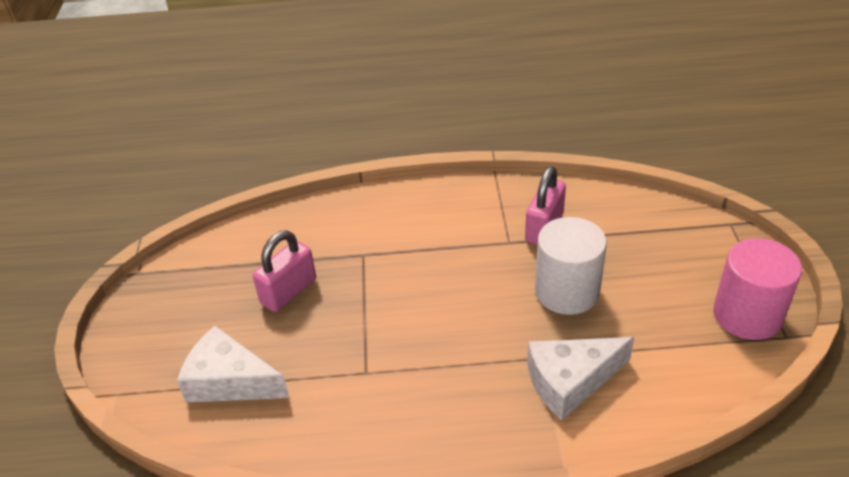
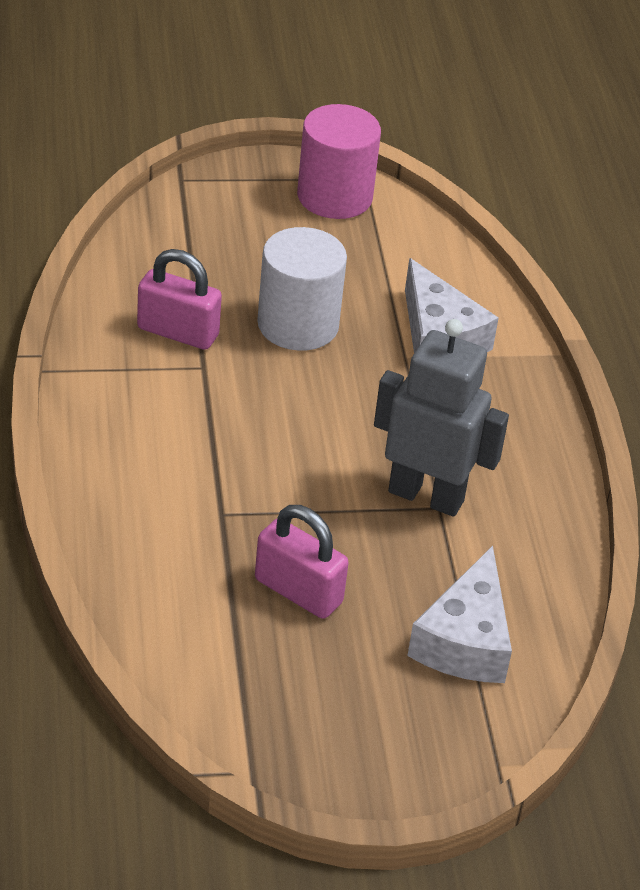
camera: 100 degrees left, 0 degrees up
none -> grey robot [374,319,509,517]

